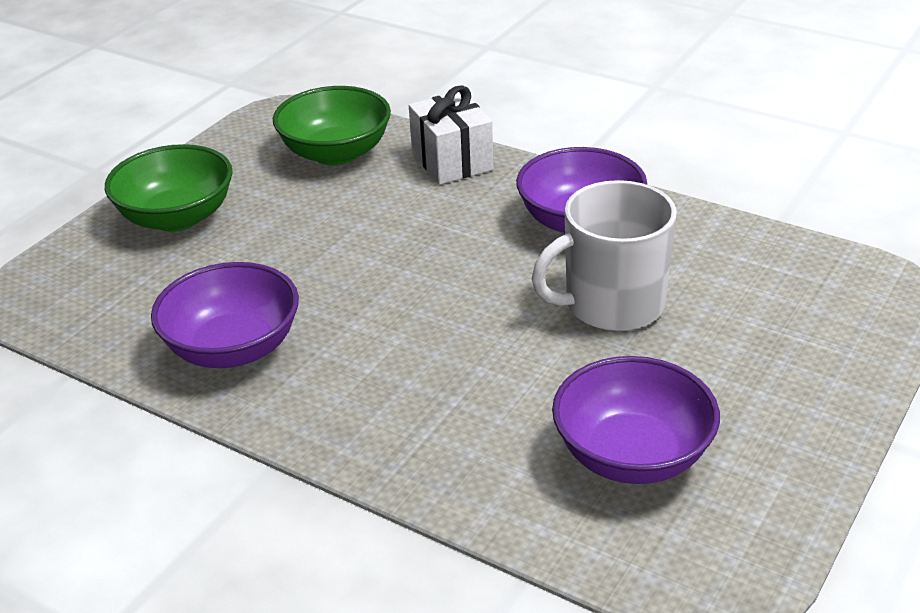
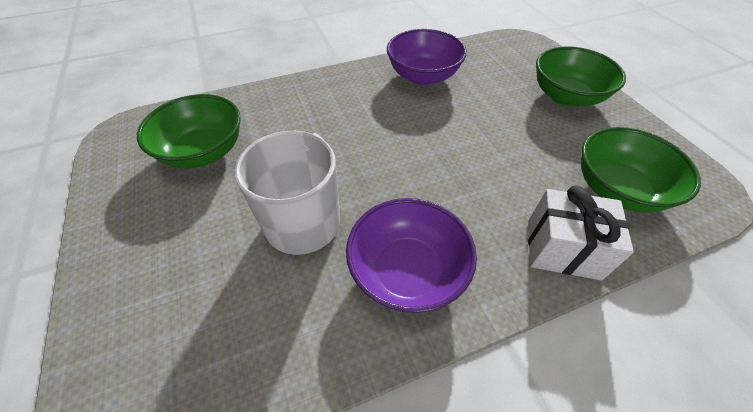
camera: 125 degrees right, 15 degrees up
purple bowl [552,356,720,484] -> green bowl [137,94,241,168]

